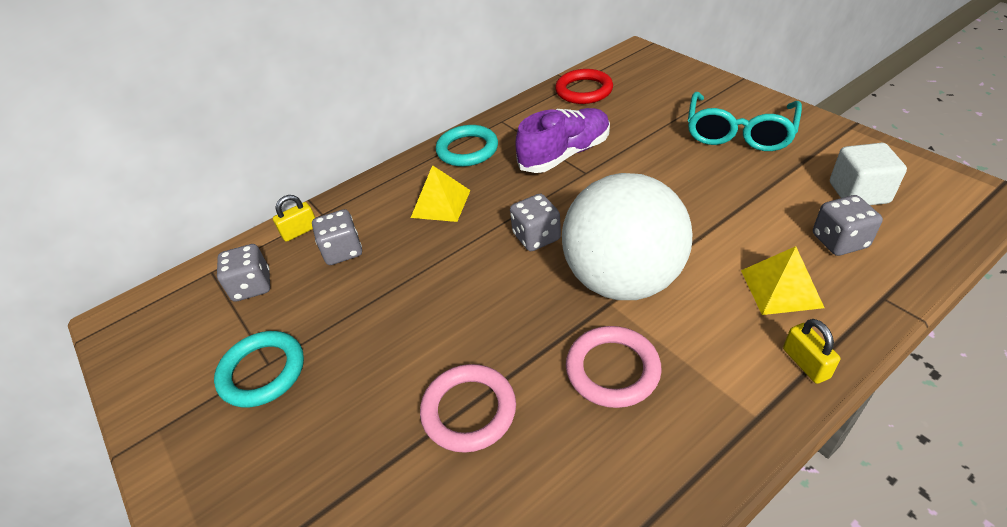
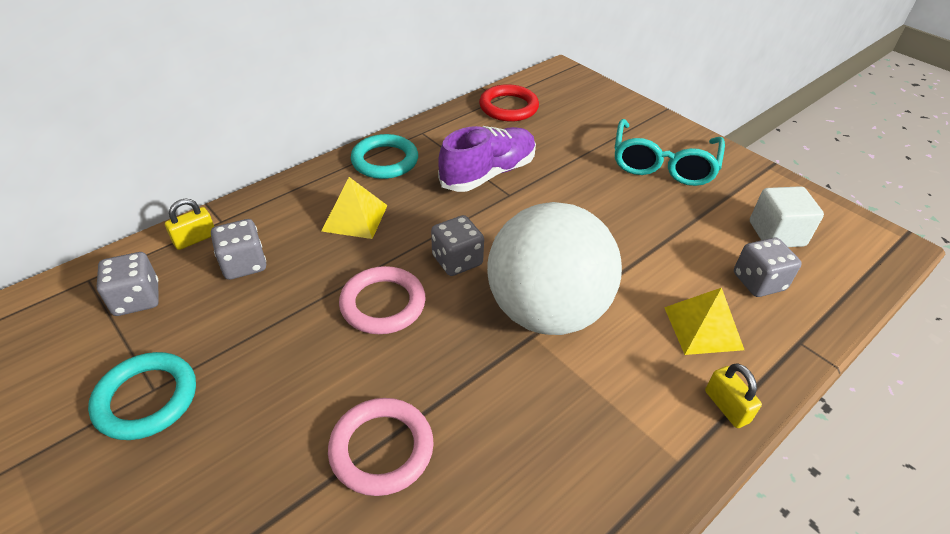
camera: 10 degrees left, 0 degrees up
pink ring [566,326,662,408] -> pink ring moved to [339,266,426,334]

